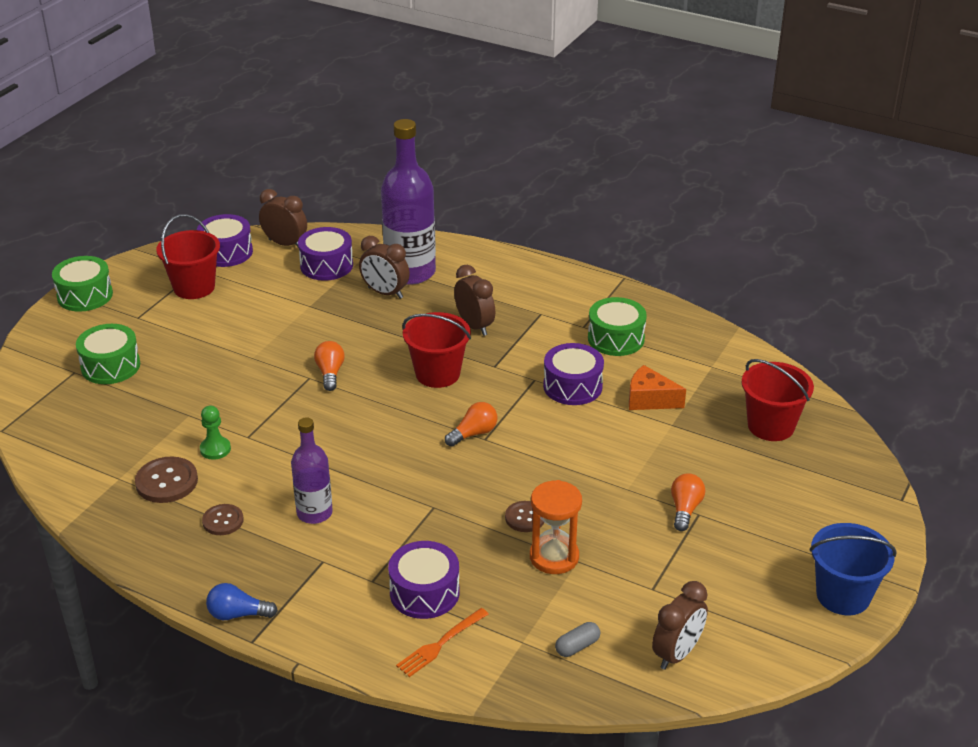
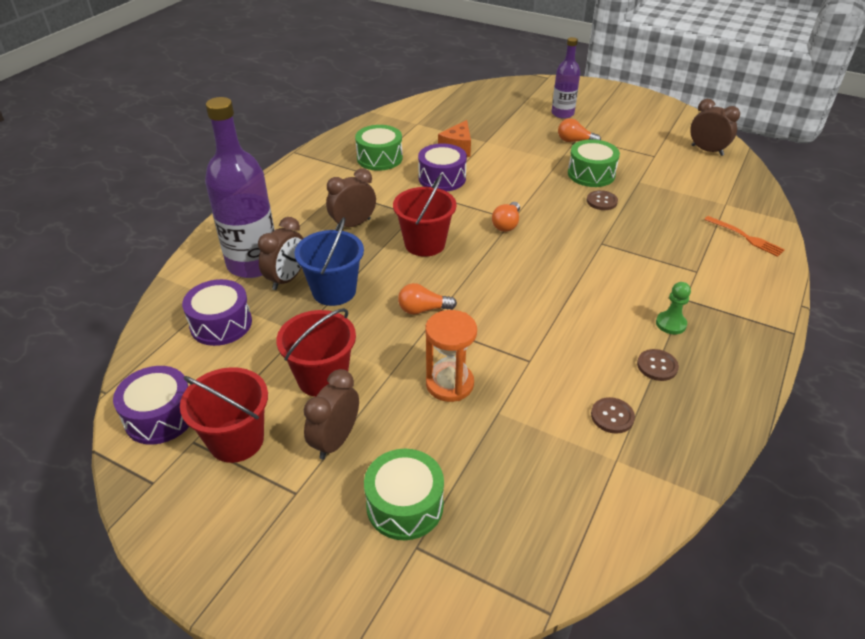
camera: 90 degrees left, 5 degrees up
green drum [52,256,113,312] -> green drum moved to [568,139,620,187]
brown button [135,456,198,503] -> brown button [591,397,635,434], size x0.64
green pawn [200,406,231,460] -> green pawn moved to [656,282,691,334]
blue light bulb [206,583,278,620] -> none
brown clock [259,189,307,247] -> brown clock moved to [304,369,359,460]
purple bottle [291,417,333,524] -> purple bottle moved to [552,37,580,119]
purple drum [388,541,460,619] -> none
orange light bulb [445,402,497,447] -> orange light bulb turned 120 degrees counterclockwise [492,202,520,232]
orange hourglass [530,480,582,574] -> orange hourglass moved to [425,310,477,402]
grey capsule [555,622,600,657] -> none
red bucket [742,359,814,441] -> red bucket moved to [276,308,356,397]
blue bucket [809,523,897,615] -> blue bucket moved to [295,217,364,306]

